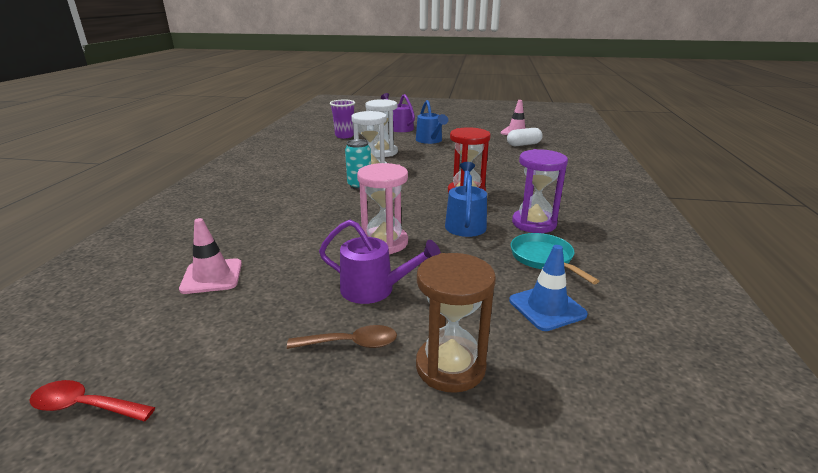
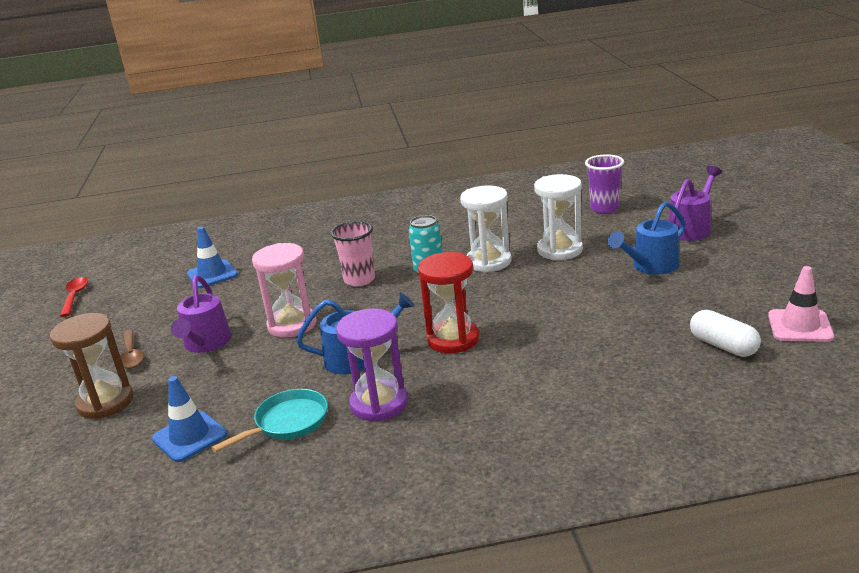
camera: 75 degrees right, 0 degrees up
pink traffic cone [179,218,242,294] -> blue traffic cone [187,227,238,288]
none -> pink cup [331,221,375,287]

